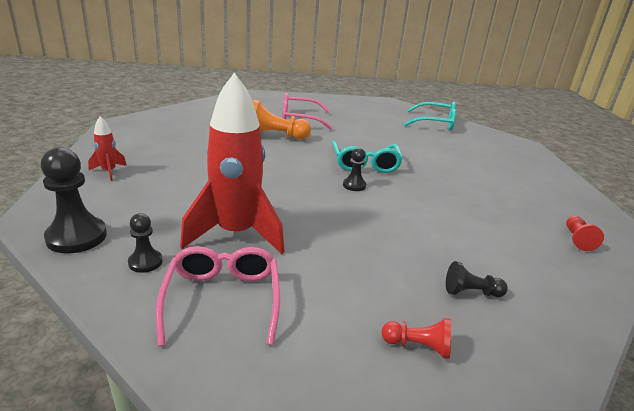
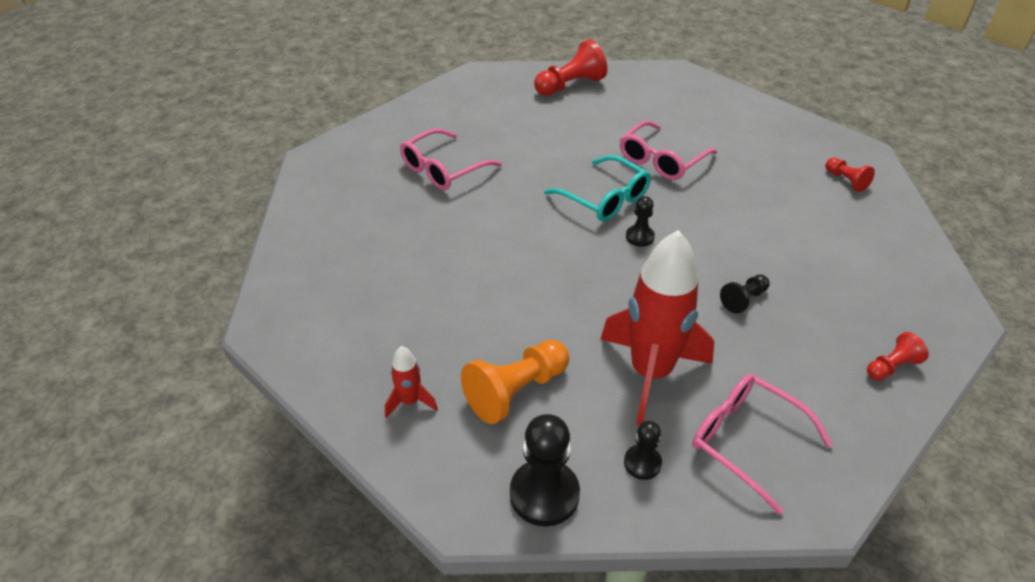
camera: 40 degrees left, 15 degrees up
orange pawn [253,100,311,140] -> orange pawn moved to [461,340,569,424]
turquoise glasses [404,102,456,131] -> red pawn [534,40,607,96]
black pawn [446,261,508,297] -> black pawn moved to [720,275,770,313]
none -> pink glasses [620,121,717,180]

